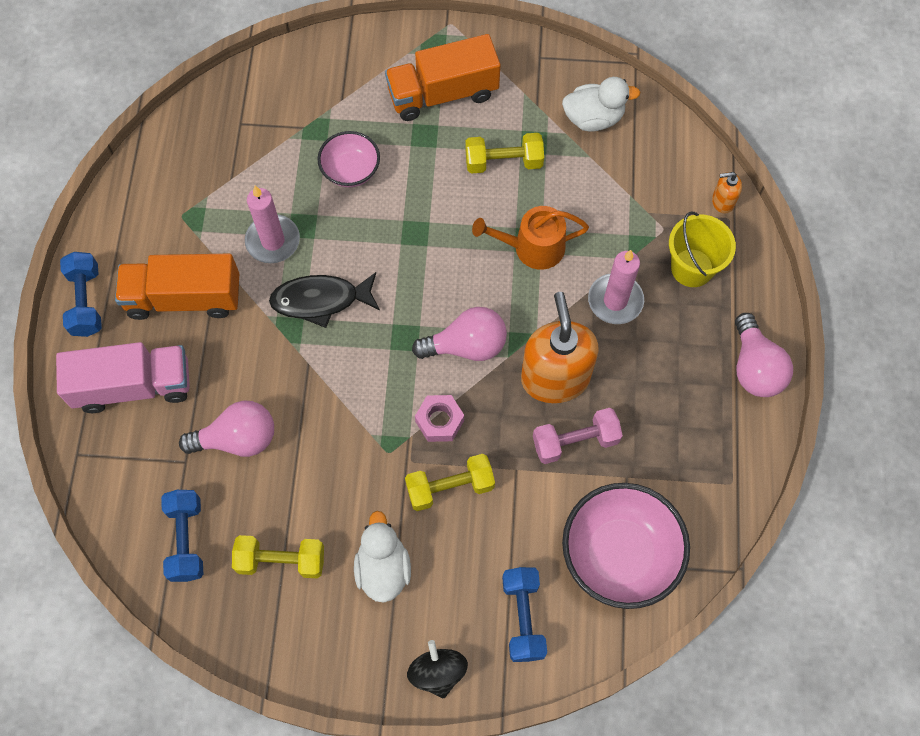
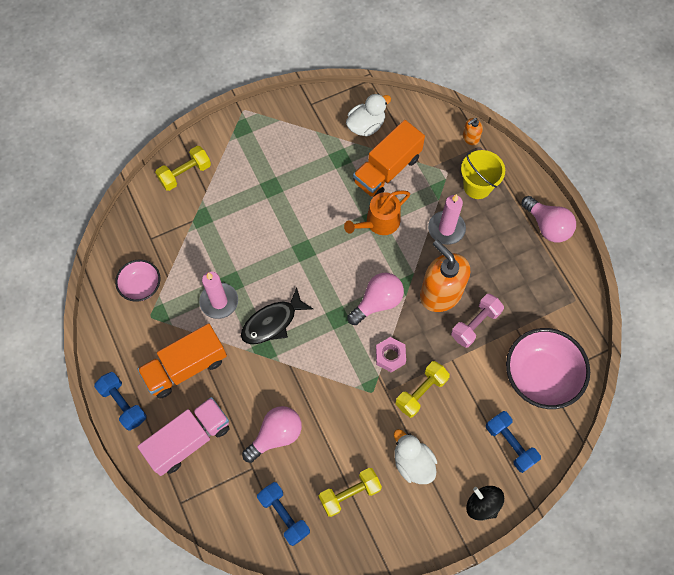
camera: 30 degrees left, 0 degrees up
pink bowl [317,131,380,187] -> pink bowl moved to [115,260,160,302]
orange truck [385,34,500,121] -> orange truck moved to [353,120,425,197]
yellow dumbbell [465,133,544,174] -> yellow dumbbell moved to [155,146,211,191]

